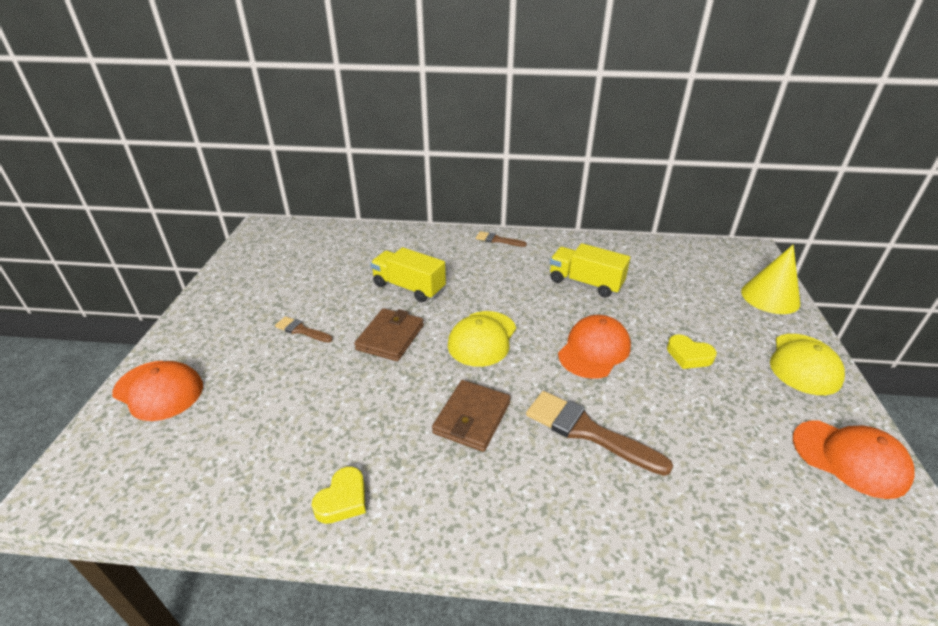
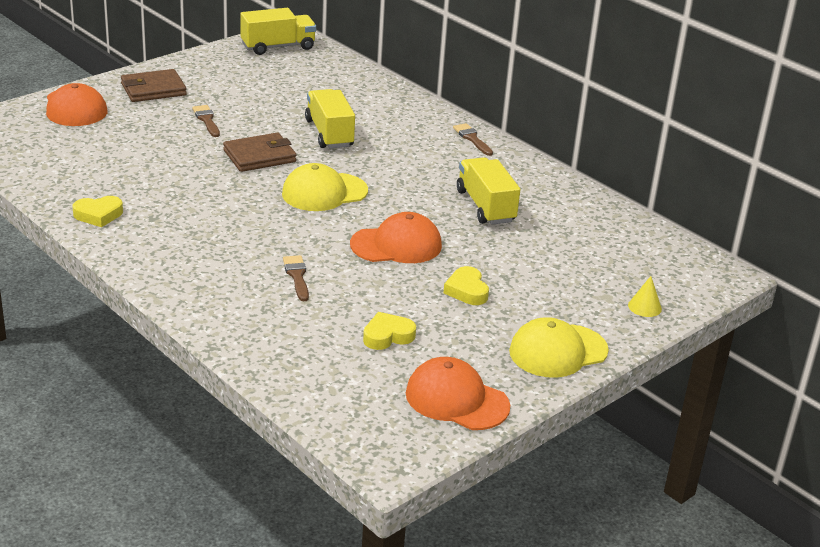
camera: 40 degrees right, 5 degrees down
brown wallet [432,380,510,452] -> brown wallet moved to [121,69,187,102]
brown brush [526,391,673,476] -> brown brush [283,255,309,301], size x0.54
yellow cone [741,245,800,314] -> yellow cone [628,276,662,317], size x0.48
orange cap [793,420,915,499] -> orange cap turned 135 degrees clockwise [406,357,510,430]
none -> yellow truck [240,8,316,55]
none -> yellow heart [363,312,416,350]

